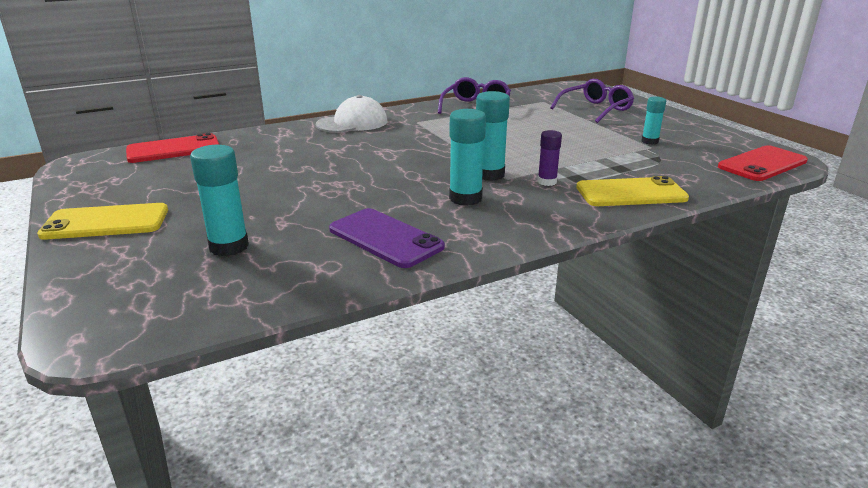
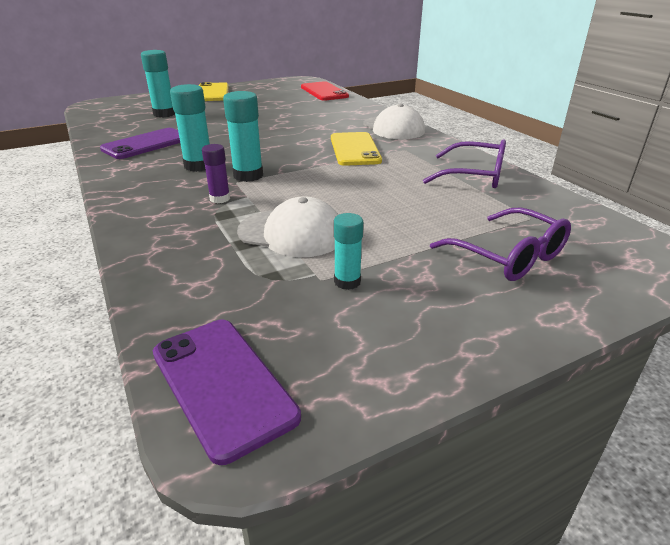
camera: 90 degrees right, 5 degrees up
yellow phone [576,176,689,206] -> yellow phone moved to [331,132,382,166]
red phone [718,145,808,181] -> purple phone [153,319,301,465]
none -> white cap [237,196,338,257]

